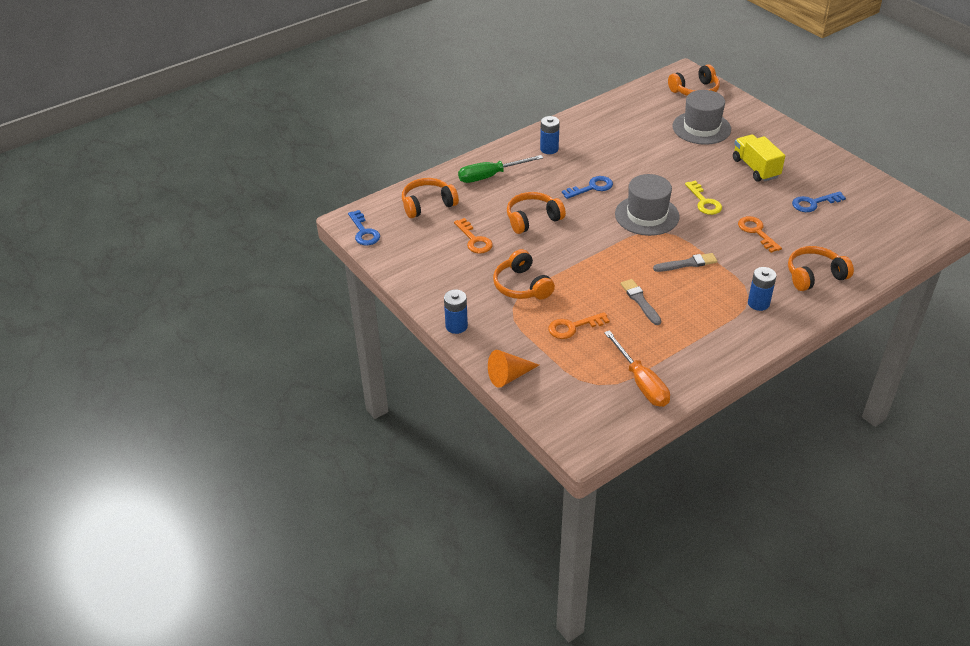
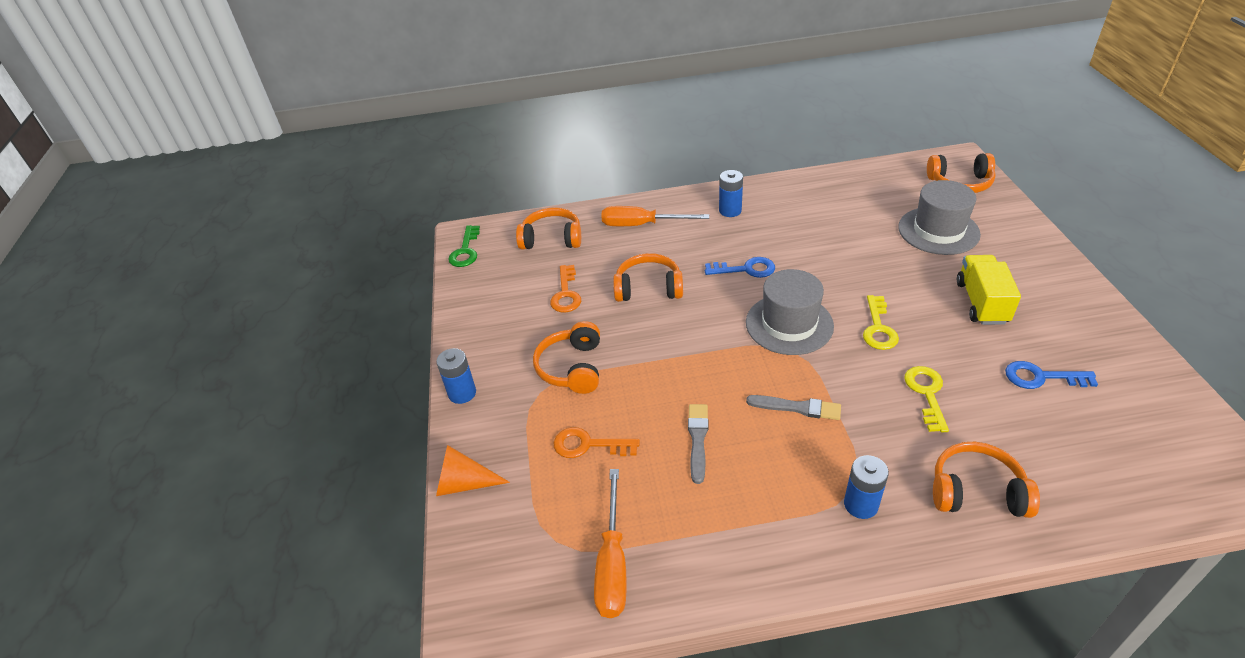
camera: 30 degrees right, 0 degrees up
blue key [348,210,380,245] -> green key [448,225,480,267]
green screwdriver [458,155,543,183] -> orange screwdriver [601,206,709,226]
orange key [738,216,782,253] -> yellow key [904,366,949,432]

